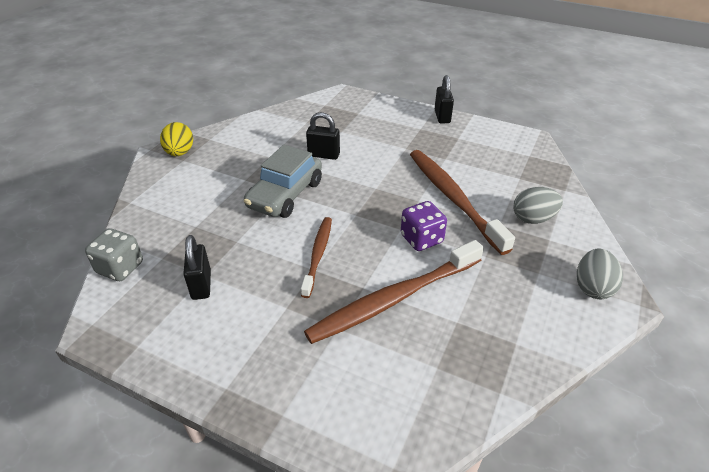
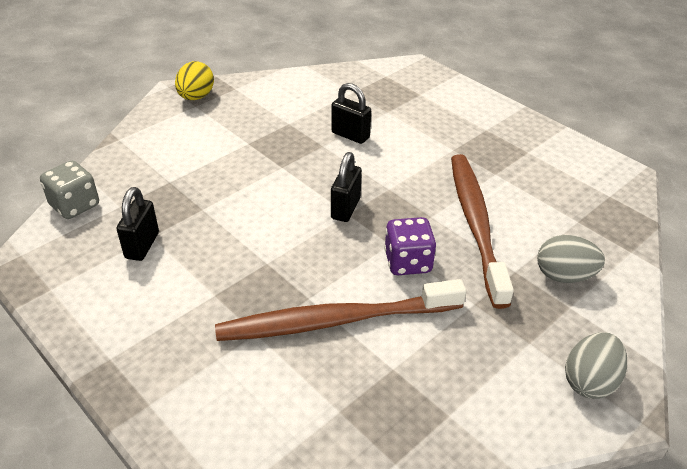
camera: 20 degrees right, 0 degrees up
grey car [244,145,322,218] -> none
brown toothbrush [301,217,332,298] -> none
black padlock [435,75,454,123] -> black padlock moved to [331,152,362,222]

